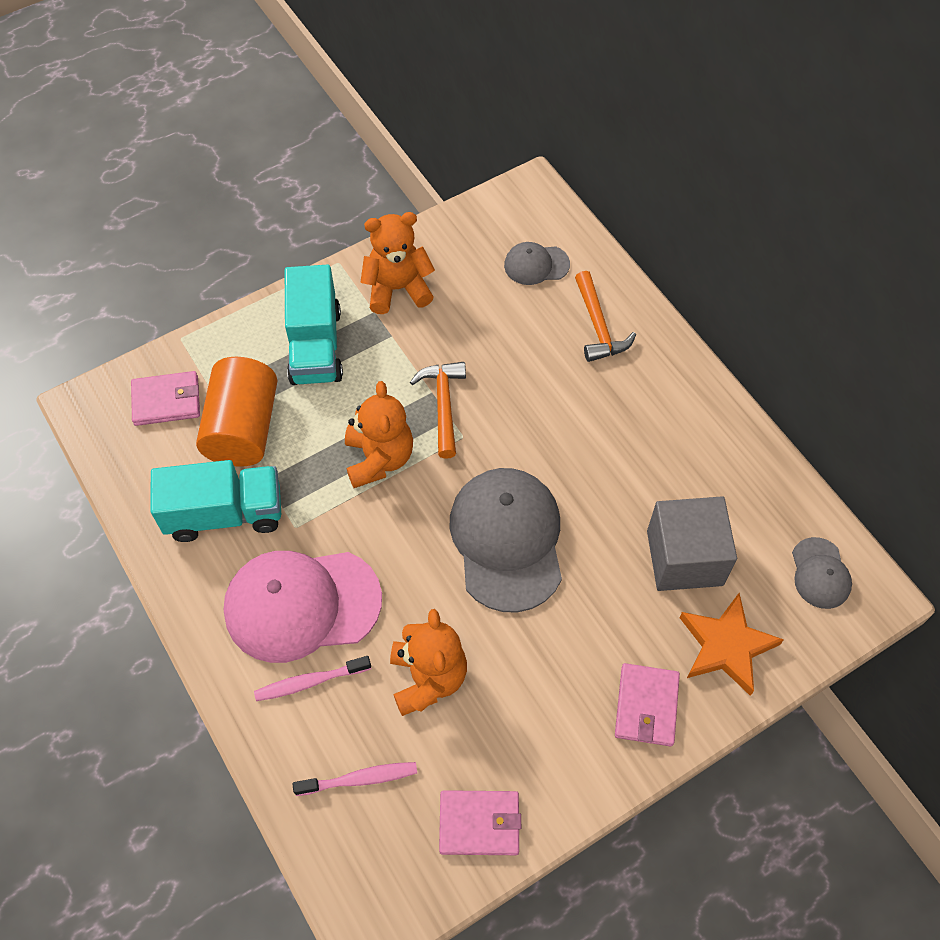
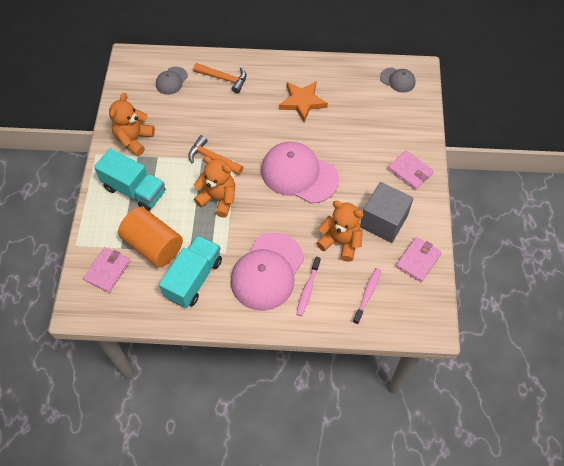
camera: 55 degrees left, 0 degrees up
grey cap [449,468,562,613] -> pink cap [261,142,339,204]
grey cube [647,496,737,591] -> grey cube moved to [360,182,413,243]
orange star [680,593,784,696] -> orange star moved to [279,81,328,122]

